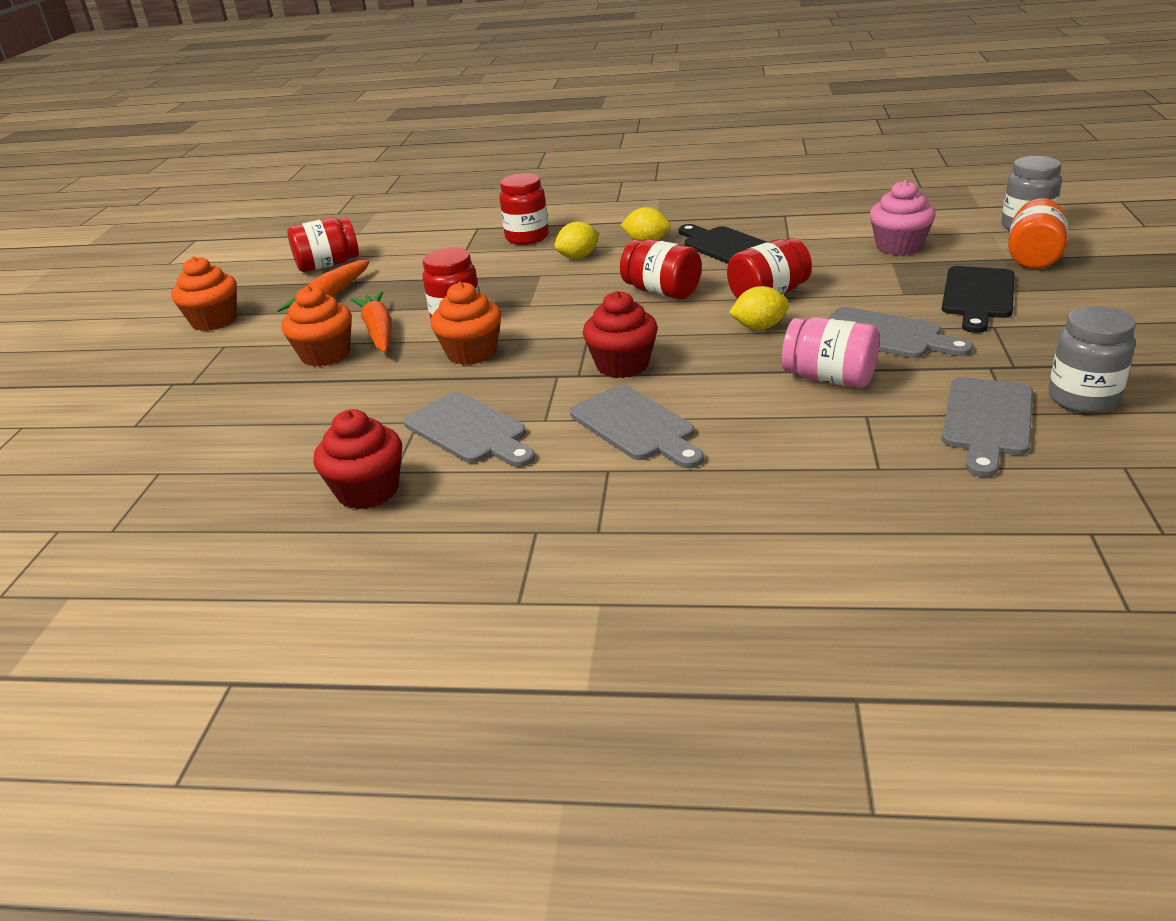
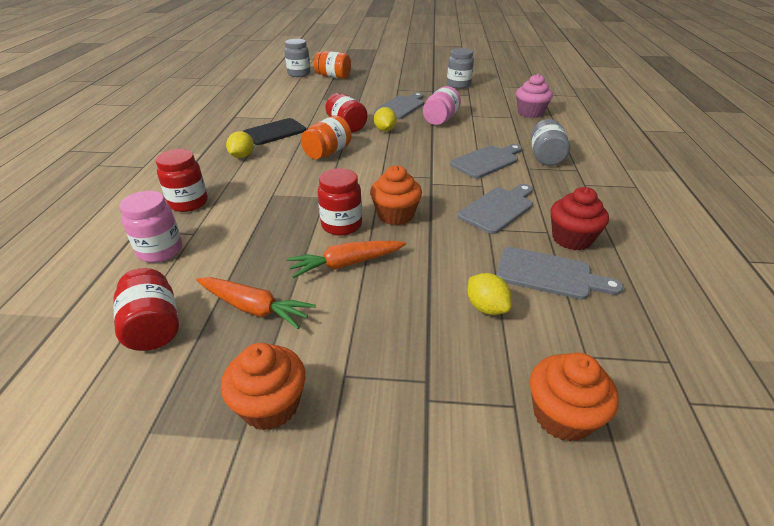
camera: 95 degrees left, 5 degrees up
orange cupcake [282,286,352,367] -> orange cupcake moved to [530,353,619,442]
yellow lemon [554,222,599,259] -> yellow lemon moved to [467,273,512,315]
red cupcake [583,291,658,378] -> none
red jar [620,239,702,299] -> orange jar [301,115,352,159]
pink cupcake [870,180,936,255] -> pink cupcake moved to [516,74,553,118]
black cutting board [942,266,1015,333] -> none
grey cutting board [942,377,1033,477] -> grey cutting board moved to [496,247,624,300]
none -> pink jar [119,191,182,263]
none -> grey jar [531,119,570,166]

